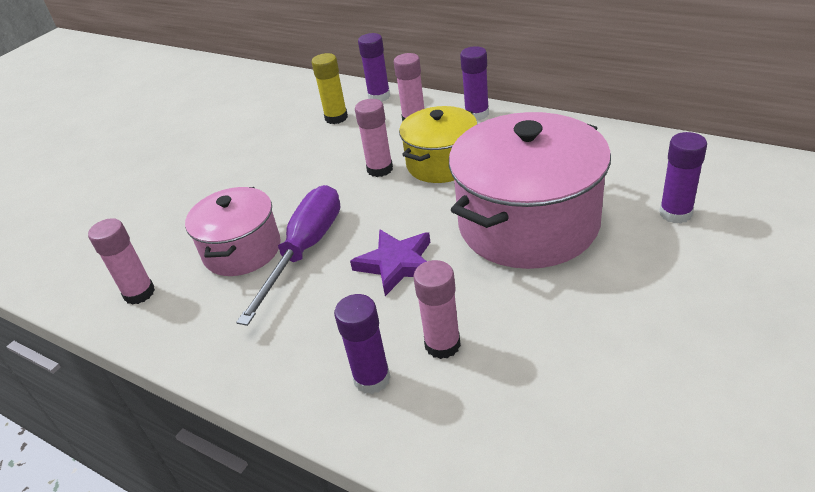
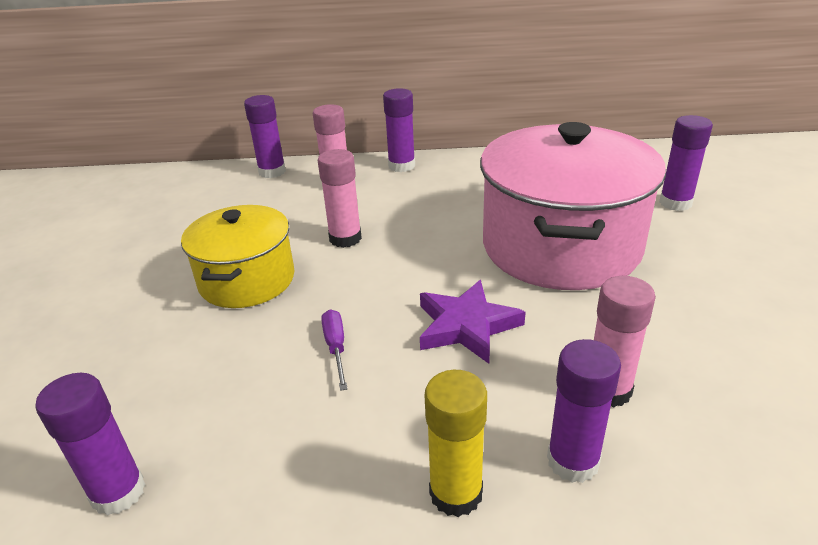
camera: 35 degrees left, 5 degrees down
pink glue stick [88,218,155,305] -> purple glue stick [35,373,145,516]
pink pot [185,187,281,276] -> none
purple screwdriver [236,185,341,326] -> purple screwdriver [321,309,348,391], size x0.43
yellow glue stick [312,53,348,124] -> yellow glue stick moved to [425,370,487,517]
yellow pot [399,106,477,183] -> yellow pot moved to [181,205,294,308]

